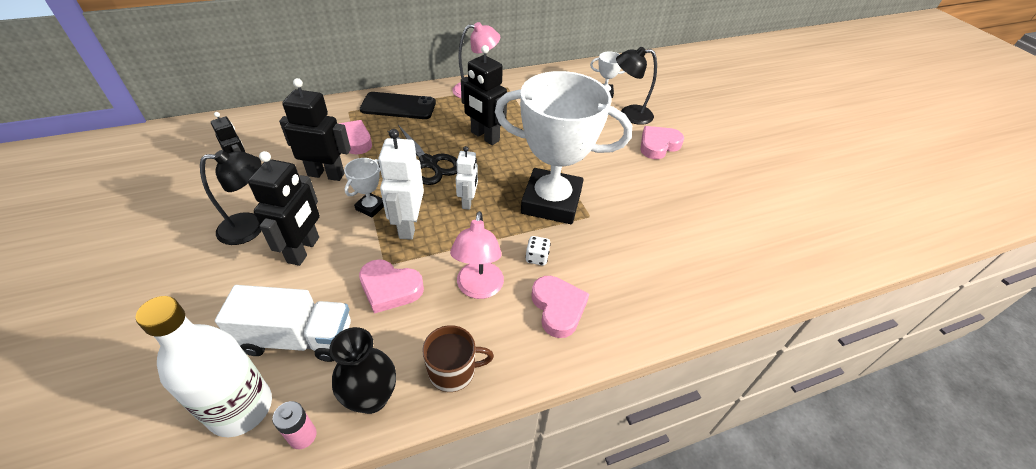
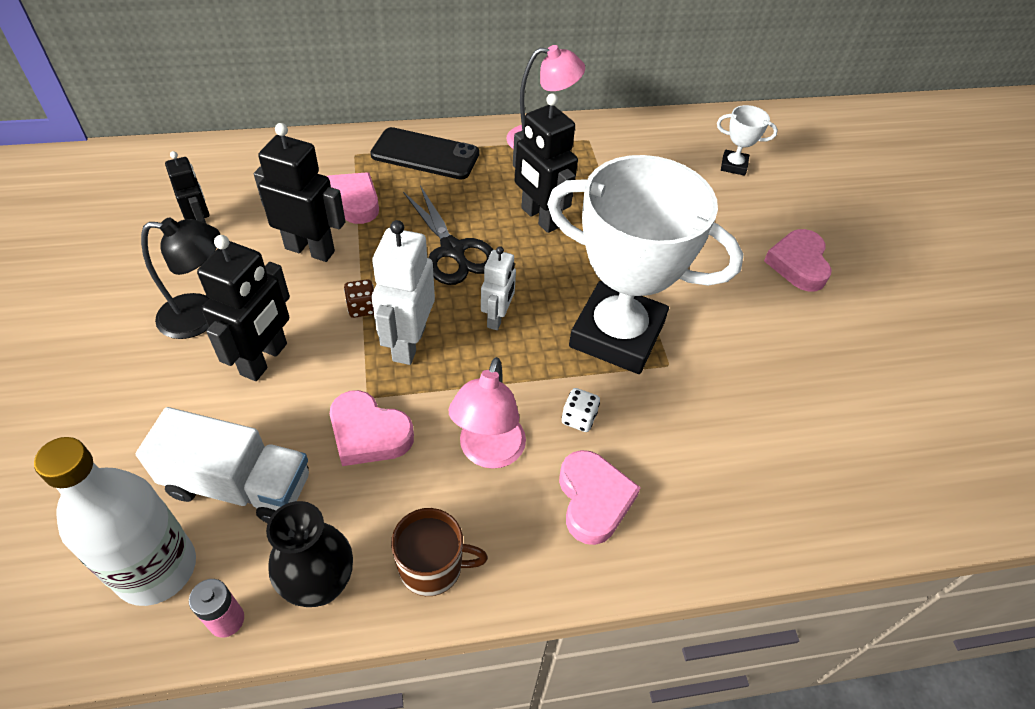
camera: 10 degrees right, 5 degrees up
white trophy [344,158,384,217] -> brown dice [344,279,374,318]
black lamp [616,47,657,125] -> none
pink heart [640,126,684,159] -> pink heart turned 60 degrees counterclockwise [764,229,832,292]

